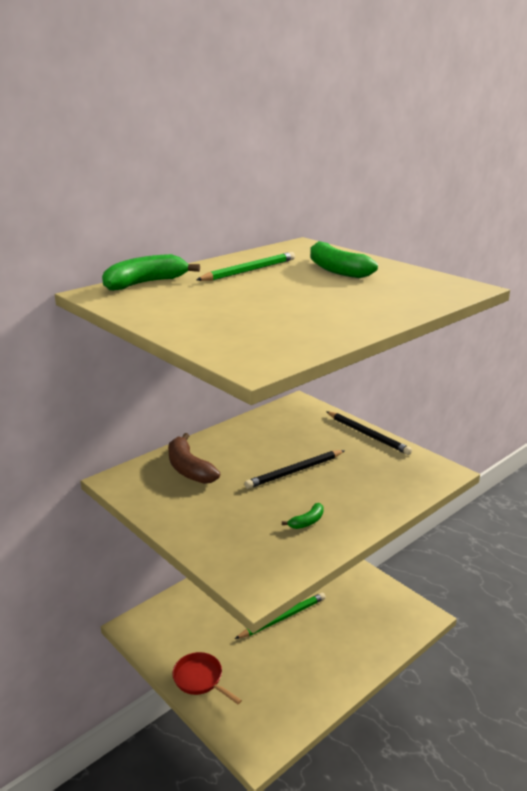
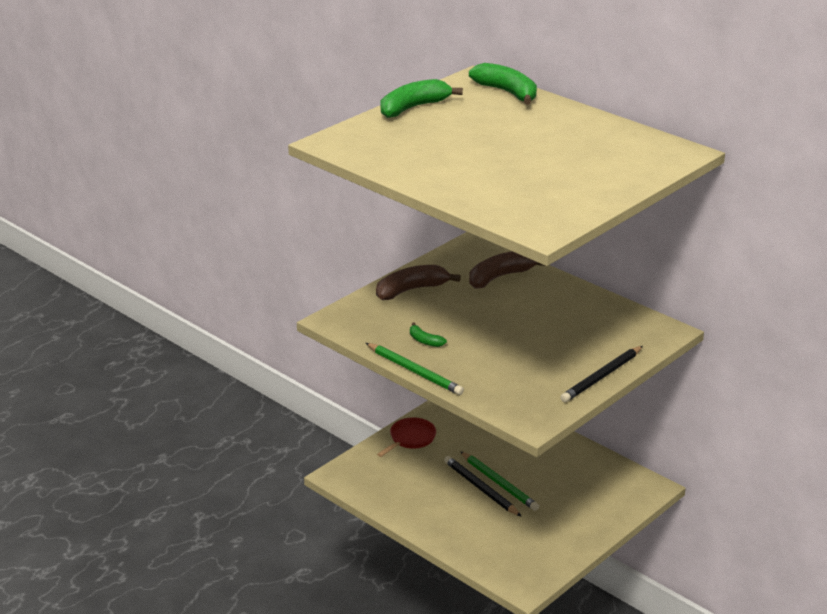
camera: 85 degrees right, 5 degrees up
green pencil [196,252,295,281] -> green pencil moved to [366,343,464,395]
black pencil [244,450,345,489] -> black pencil moved to [444,456,522,517]
green banana [310,241,378,278] -> green banana moved to [381,79,463,118]
none -> brown banana [376,265,461,300]

